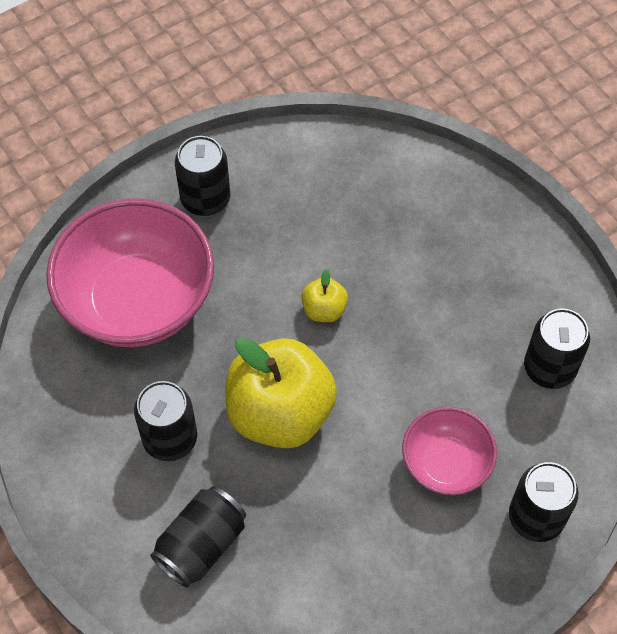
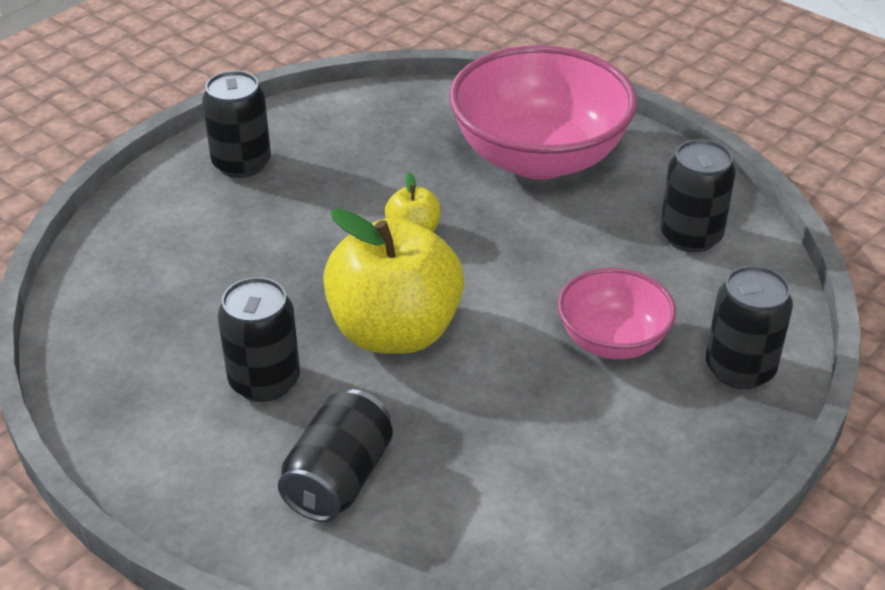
camera: 15 degrees left, 20 degrees down
pink bowl [46,198,214,347] -> pink bowl moved to [449,45,637,179]

